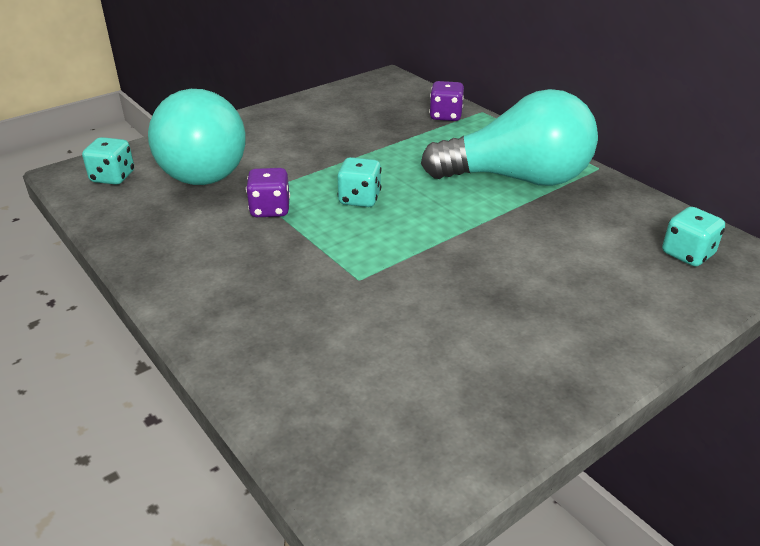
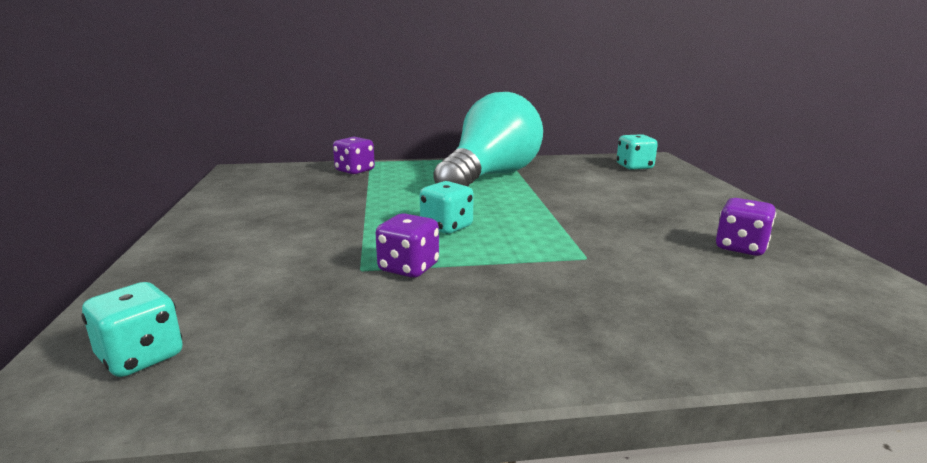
camera: 60 degrees left, 15 degrees down
turquoise light bulb [148,89,246,185] -> none
none -> purple dice [716,198,776,256]

